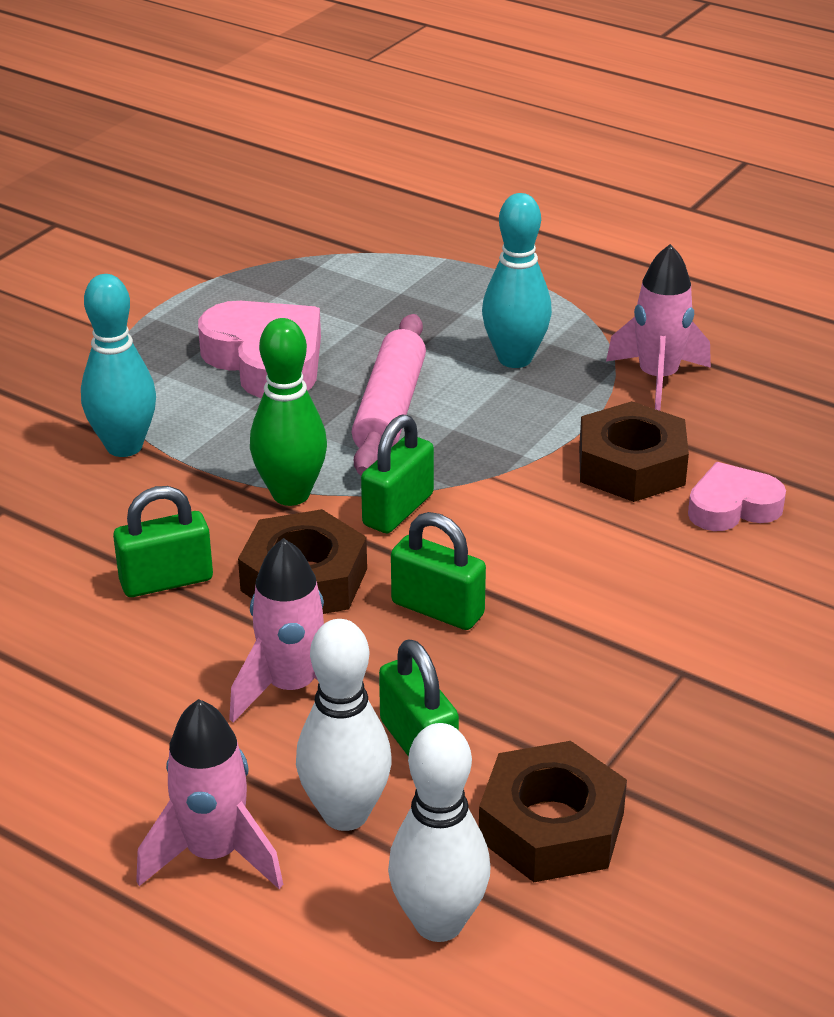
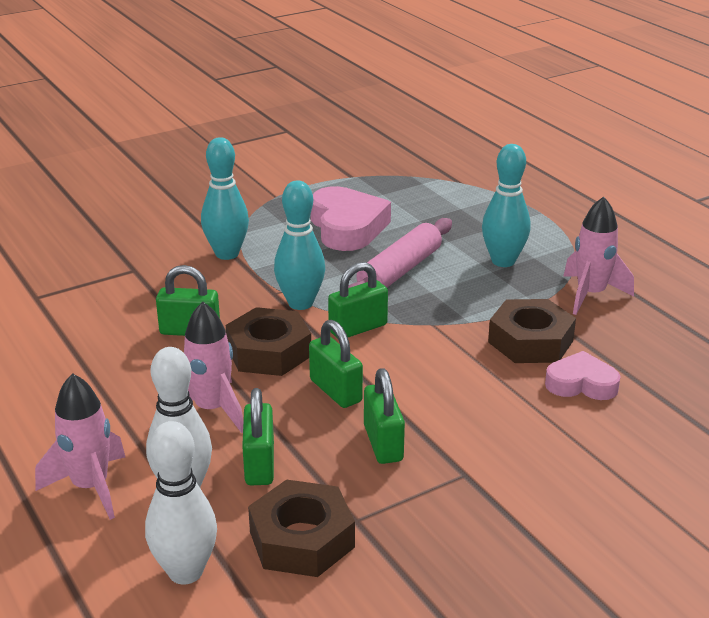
camera: 25 degrees right, 5 degrees down
green bowling pin [250,318,327,506] -> turquoise bowling pin [274,180,325,310]
none -> green padlock [364,368,405,464]

